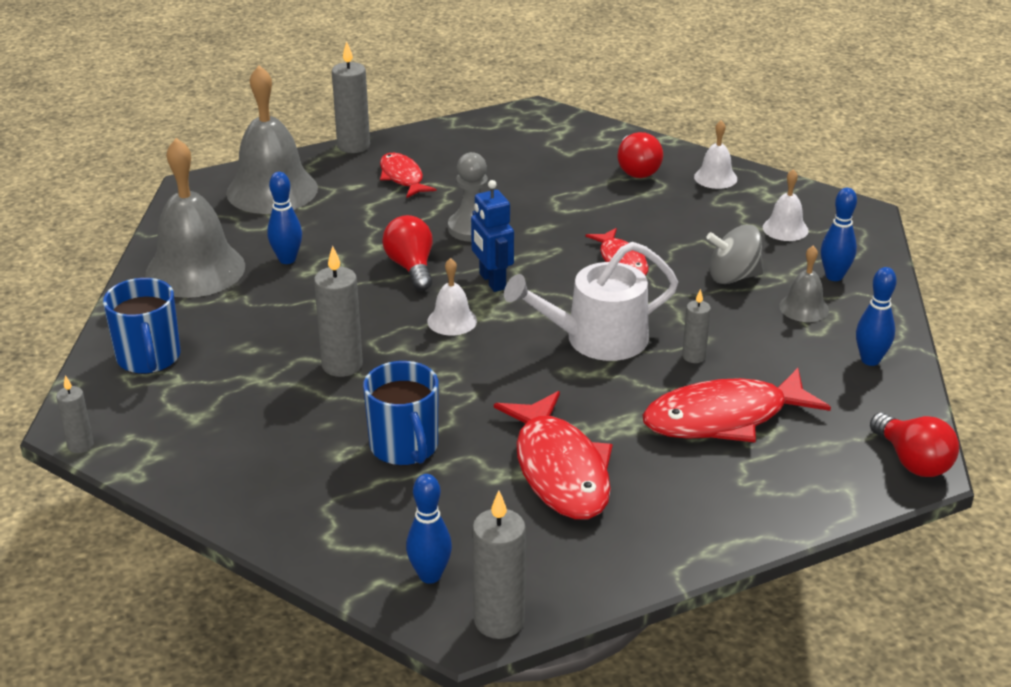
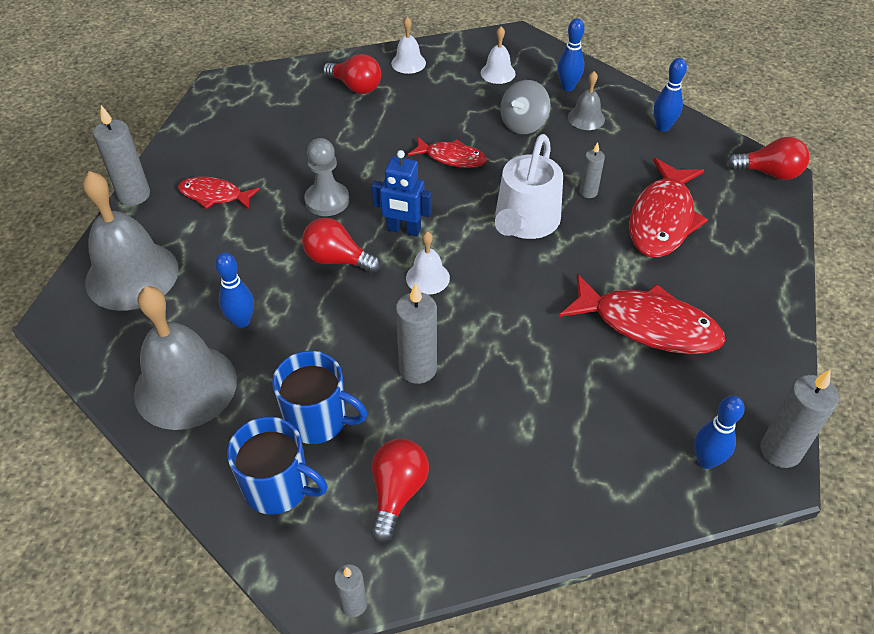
camera: 50 degrees left, 15 degrees up
blue mug [363,361,438,466] -> blue mug moved to [272,351,368,444]
none -> red light bulb [371,439,429,542]

